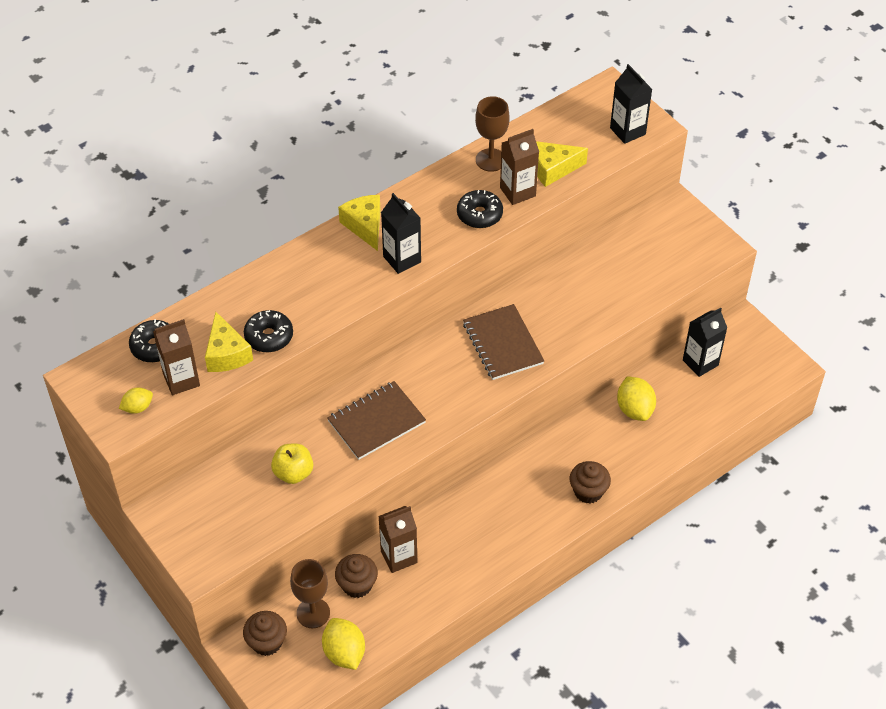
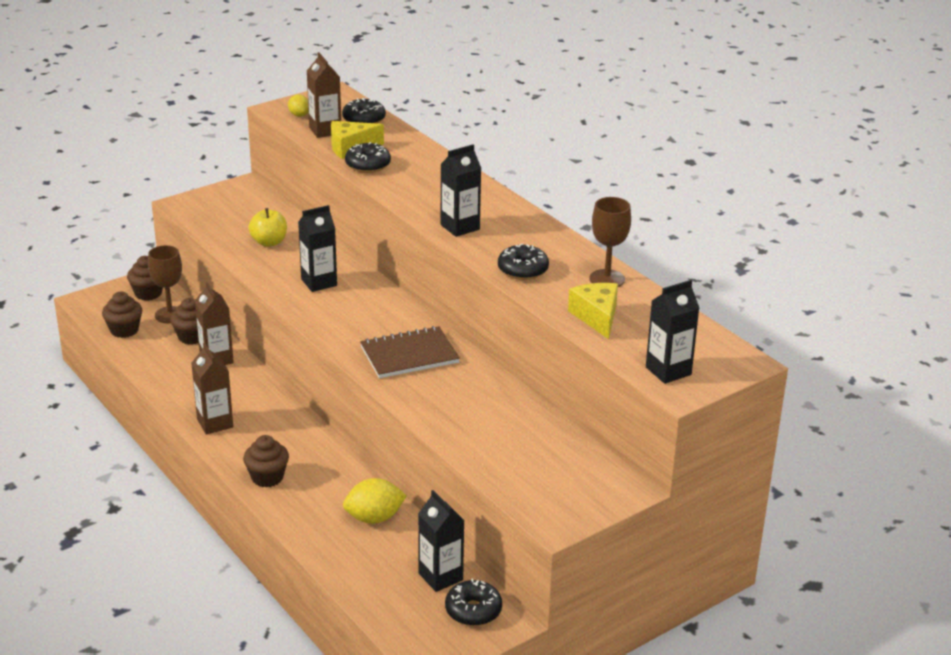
camera: 90 degrees right, 20 degrees down
yellow lemon [322,618,365,670] -> brown cupcake [102,292,142,338]
brown notebook [327,381,426,460] -> black carton [298,205,337,292]
yellow cheese [338,195,380,251] -> none
brown carton [500,129,539,205] -> brown carton moved to [191,343,233,435]
none -> black donut [445,579,502,626]

